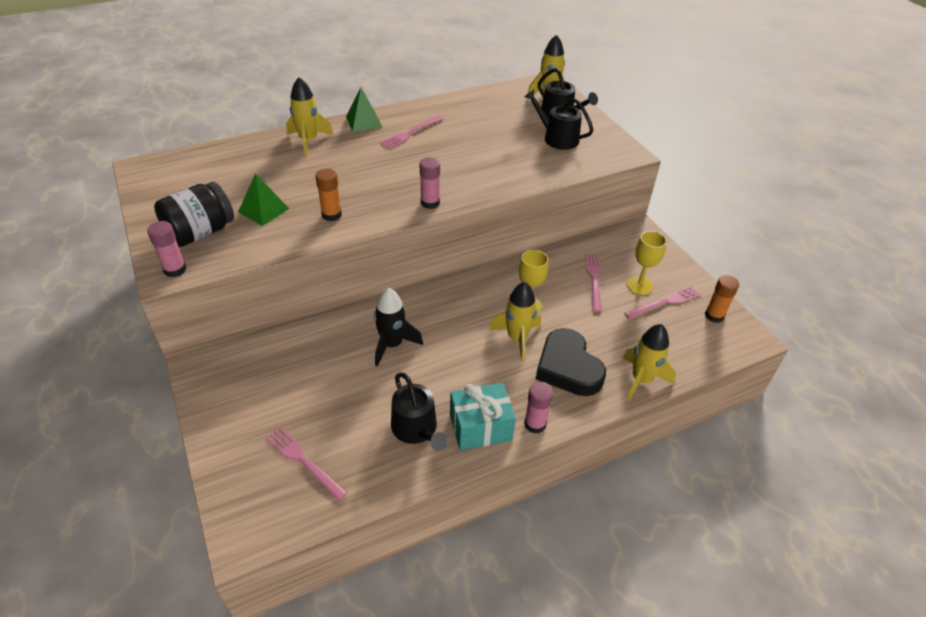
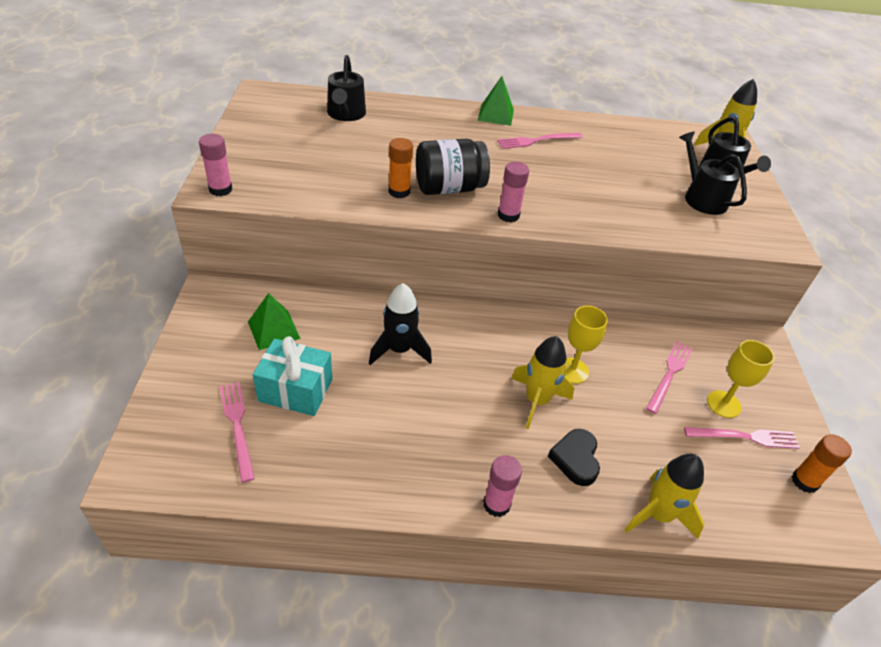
camera: 25 degrees right, 0 degrees up
black jar [154,182,234,247] -> black jar moved to [416,139,490,195]
green pyramid [238,173,289,226] -> green pyramid moved to [248,293,301,350]
yellow rocket [286,77,333,156] -> none
black watering can [391,373,448,451] -> black watering can moved to [327,55,366,121]
turquoise gift [450,383,516,450] -> turquoise gift moved to [253,336,332,416]
black heart [536,328,606,396] -> black heart [548,429,600,486], size x0.61

